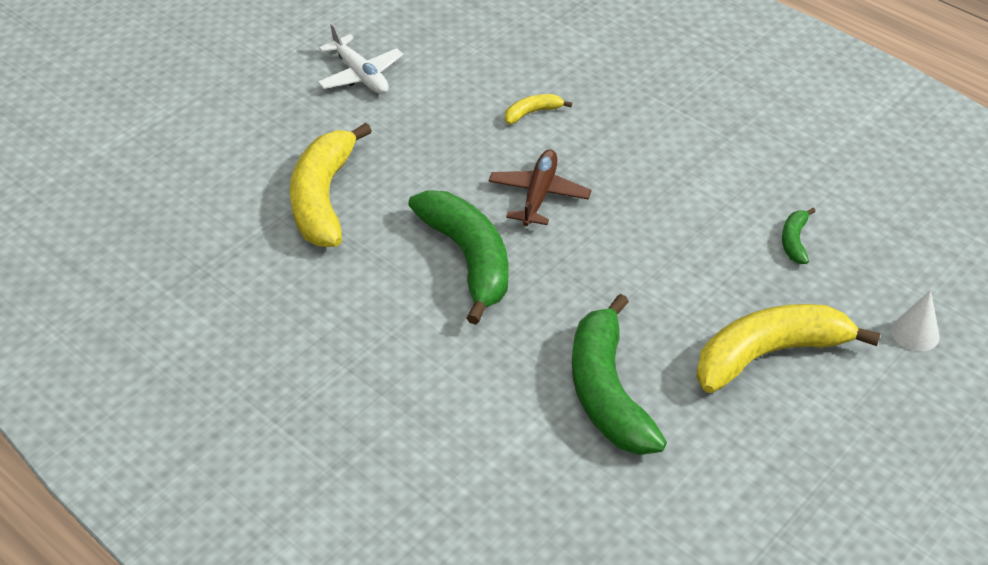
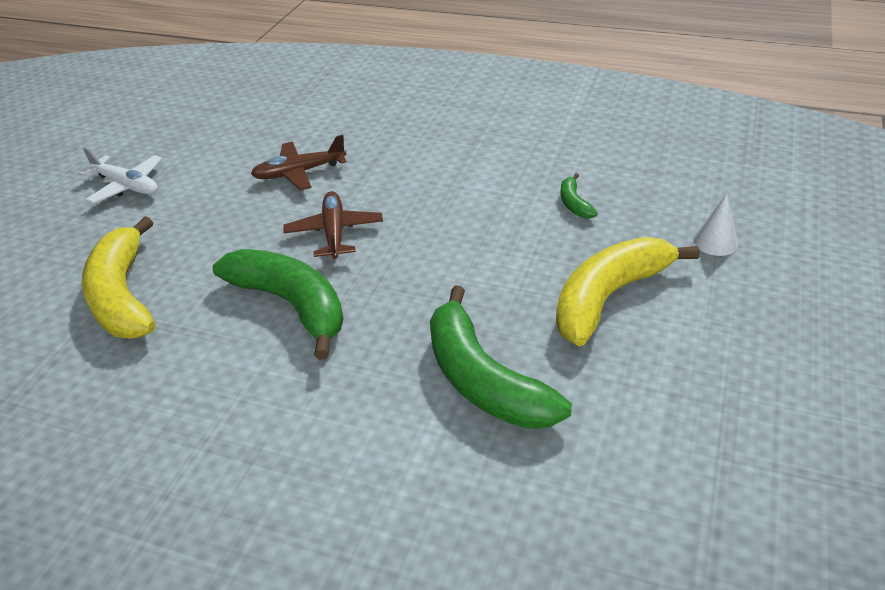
camera: 20 degrees left, 5 degrees down
yellow banana [505,94,572,124] -> brown plane [251,135,347,190]

